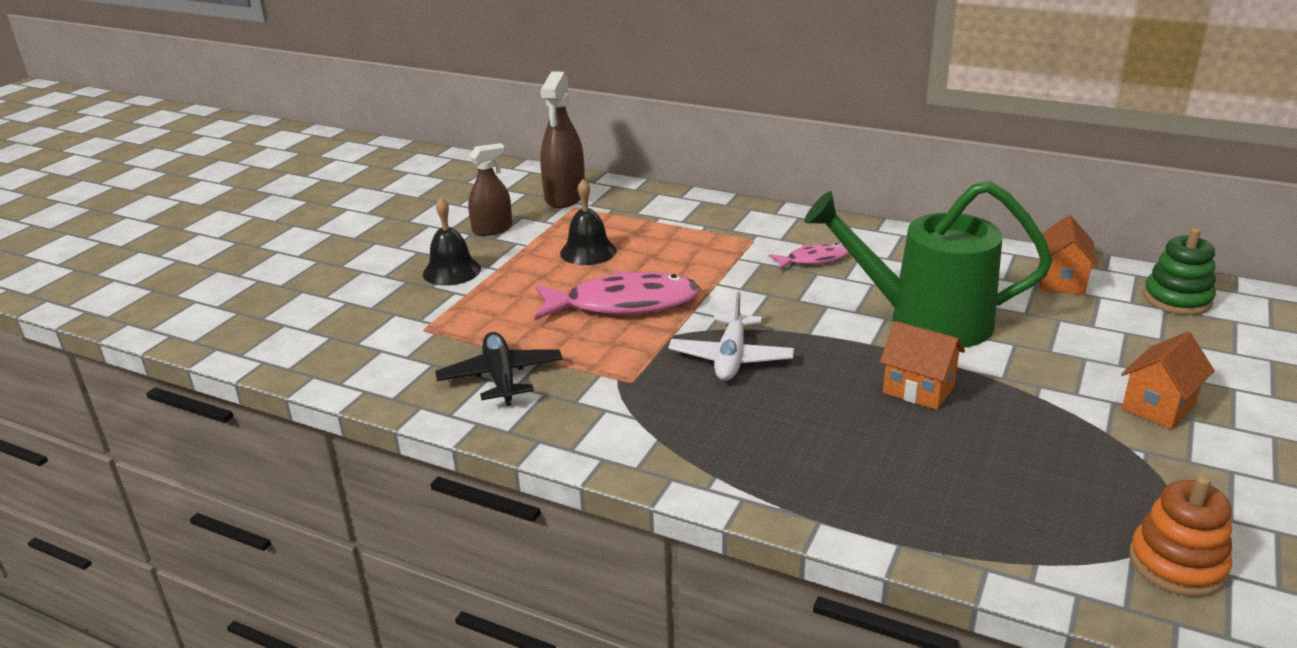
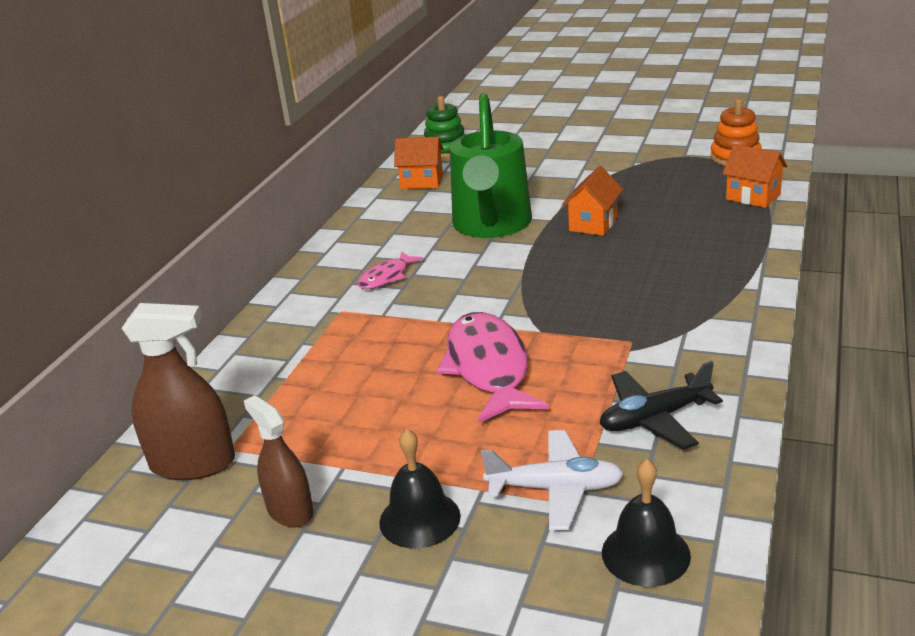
camera: 95 degrees left, 0 degrees up
black bell [560,179,616,265] -> black bell moved to [602,459,691,587]
white plane [669,292,794,381] -> white plane moved to [481,430,623,530]
pink fish [768,243,849,270] -> pink fish turned 120 degrees counterclockwise [358,251,424,289]
orange house [1121,332,1215,429] -> orange house moved to [723,144,788,208]

